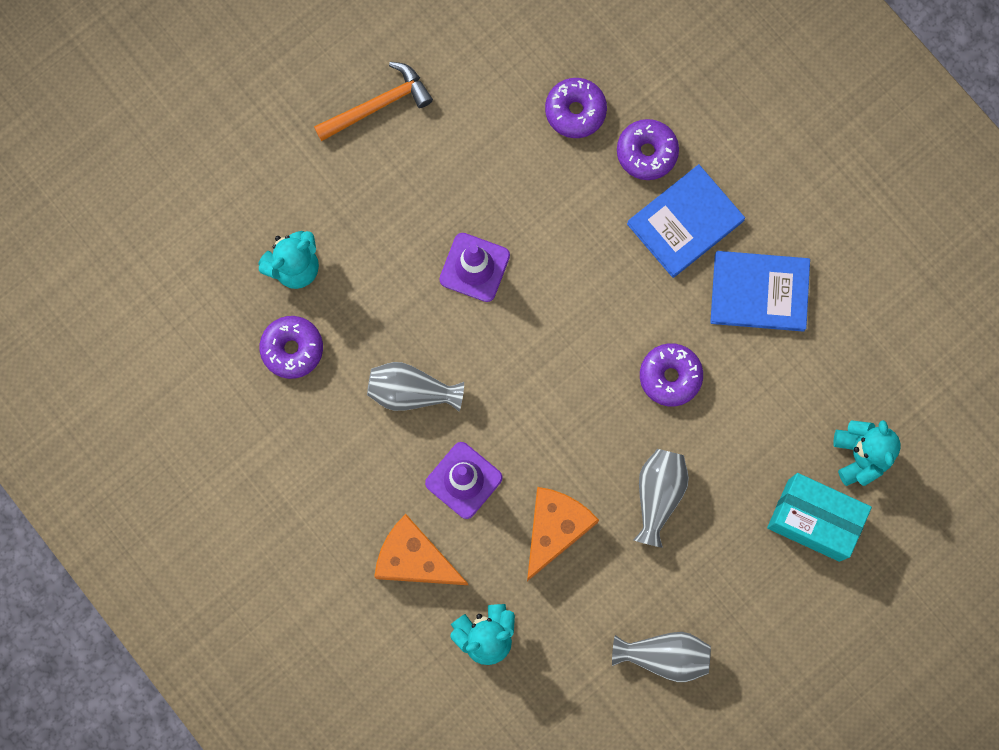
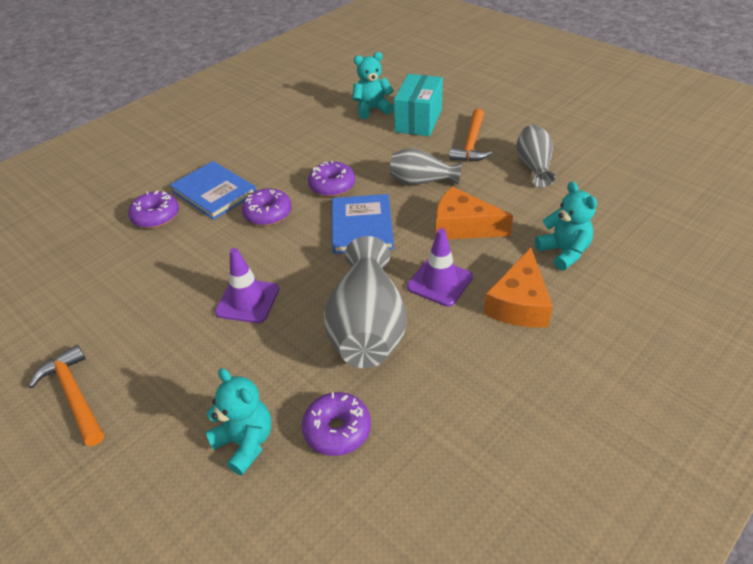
camera: 95 degrees left, 35 degrees down
grey vase [367,362,464,411] -> grey vase [324,236,407,368], size x1.71
purple donut [545,78,607,138] -> purple donut moved to [242,188,292,226]
blue book [710,251,810,332] -> blue book moved to [332,194,394,254]
none -> orange hammer [449,109,492,162]

